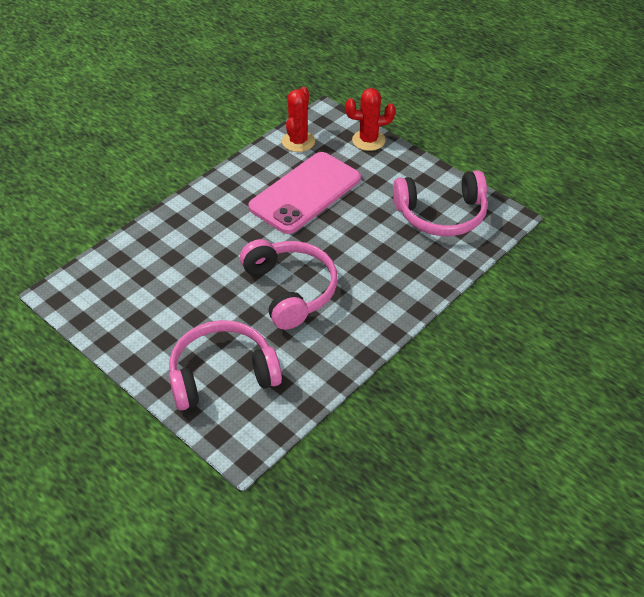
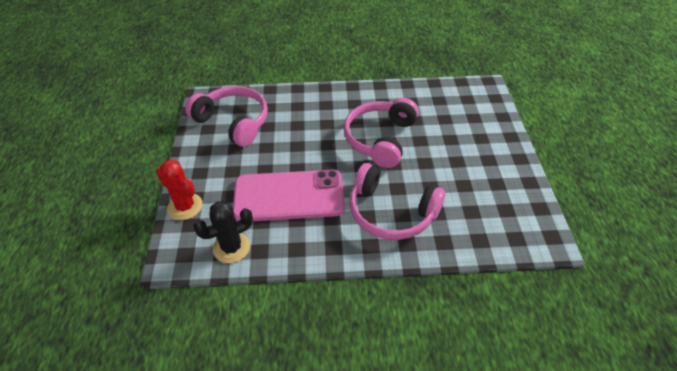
camera: 135 degrees left, 0 degrees up
pink headphones [169,320,282,410] -> pink headphones moved to [350,163,445,240]
red cactus [282,87,315,152] -> black cactus [193,201,253,263]

